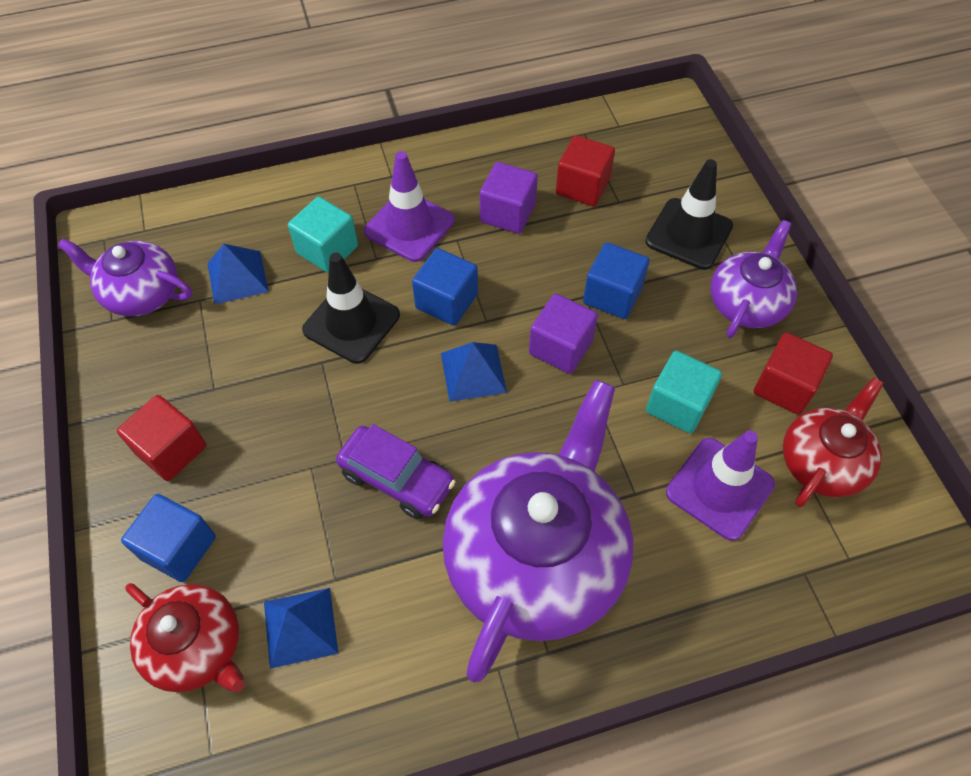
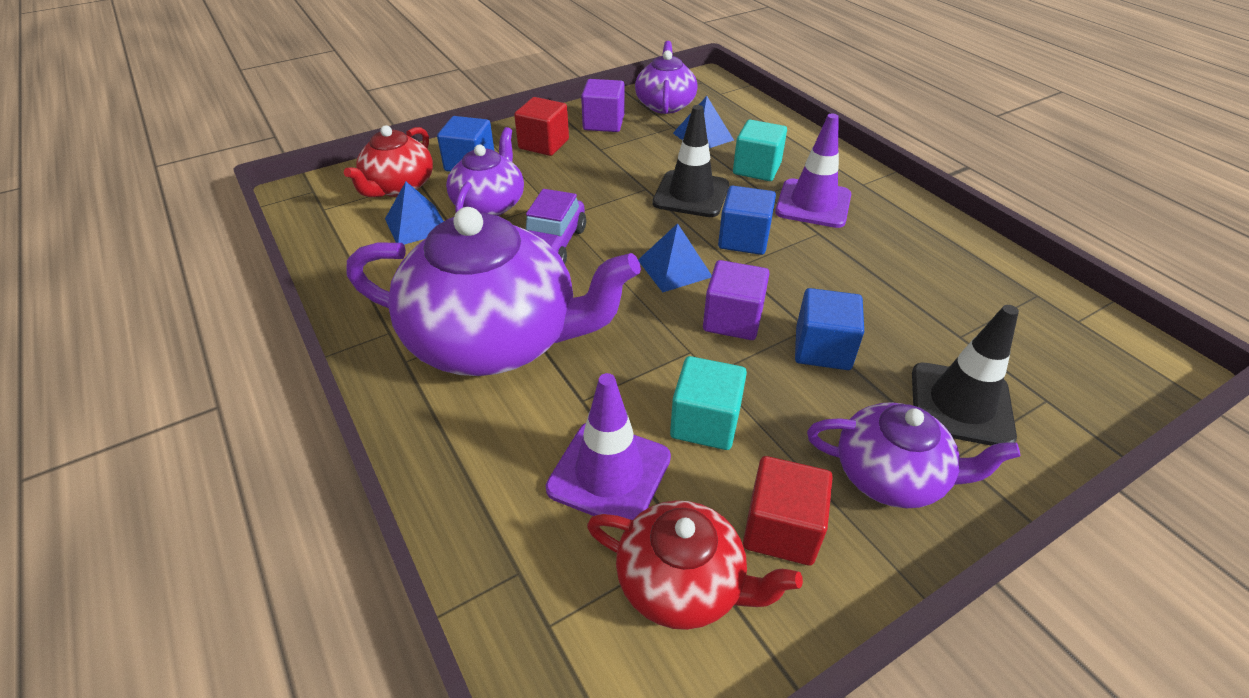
camera: 75 degrees right, 15 degrees down
purple cube [480,162,538,234] -> purple cube moved to [581,79,624,132]
red cube [556,135,615,206] -> none
none -> purple teapot [446,127,524,216]

